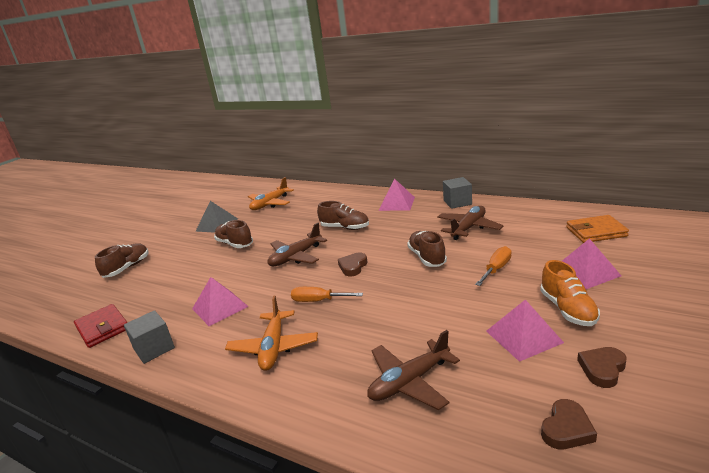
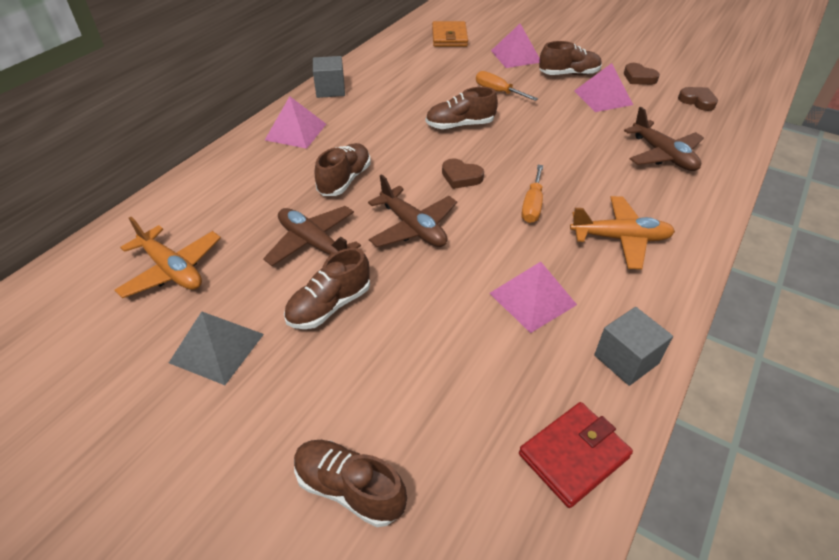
camera: 90 degrees left, 20 degrees up
brown plane [437,206,504,240] -> brown plane moved to [263,206,361,266]
orange shoe [540,260,600,326] -> brown shoe [539,41,602,75]

